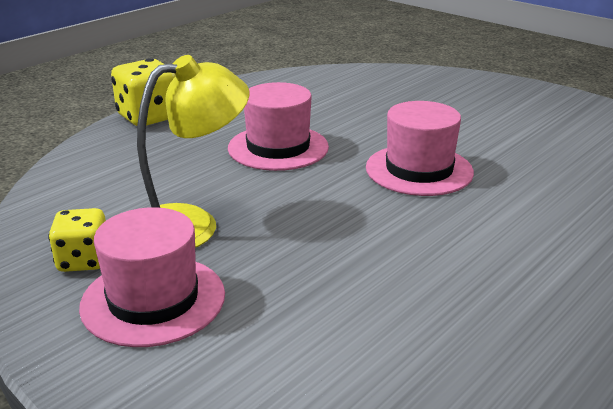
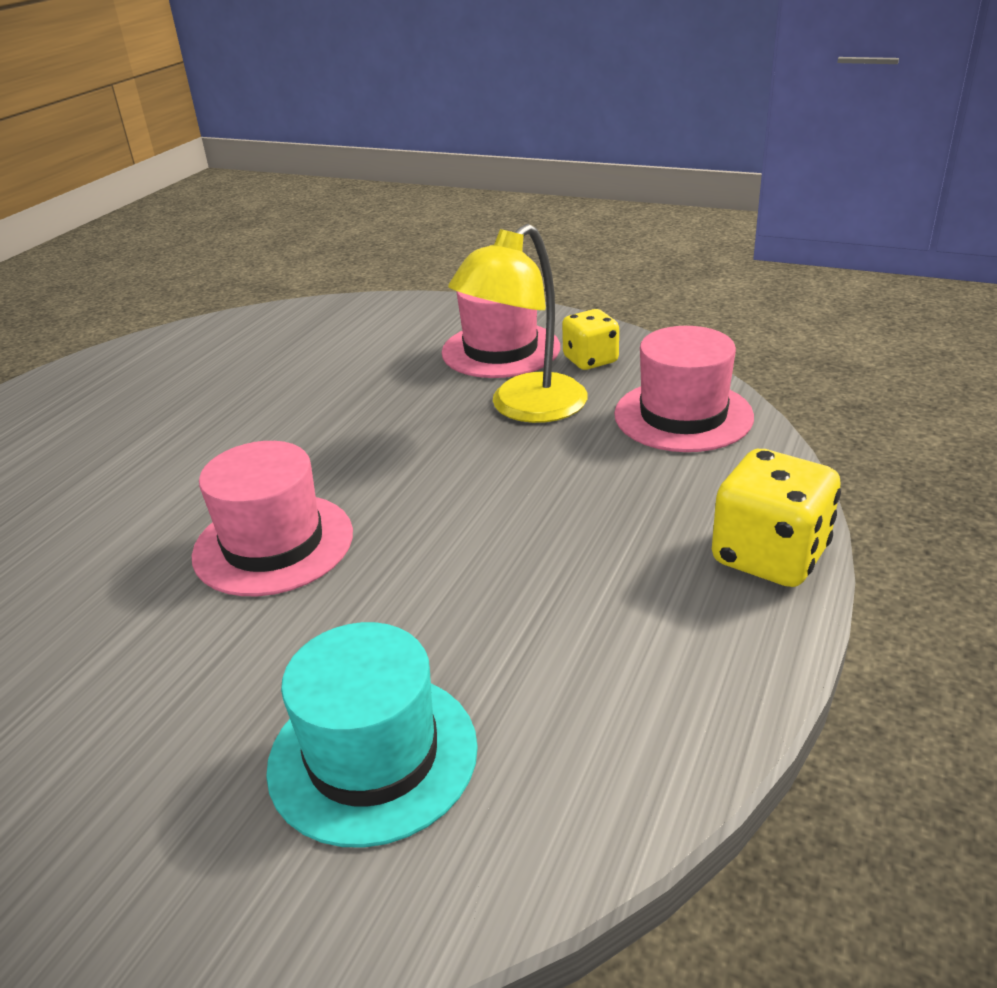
camera: 165 degrees right, 5 degrees up
pink hat [228,82,329,171] -> pink hat moved to [614,326,754,452]
none -> turquoise hat [266,622,478,848]

